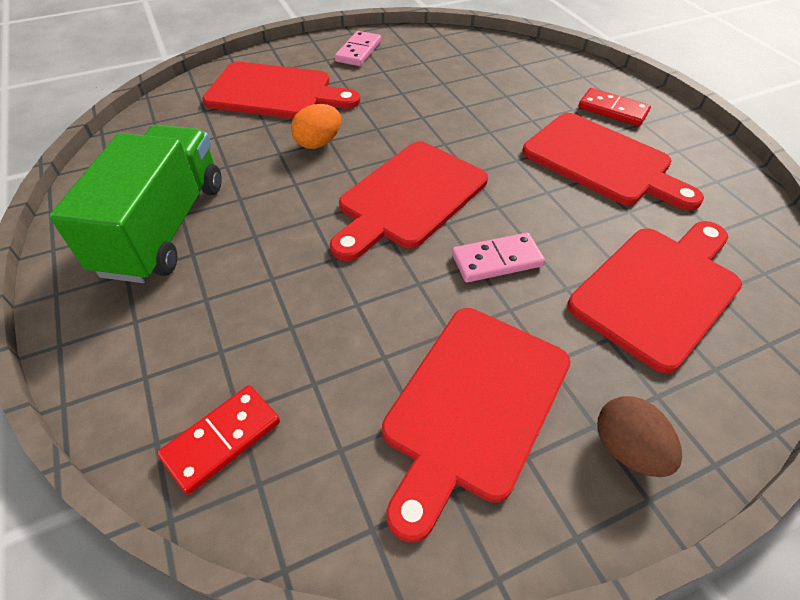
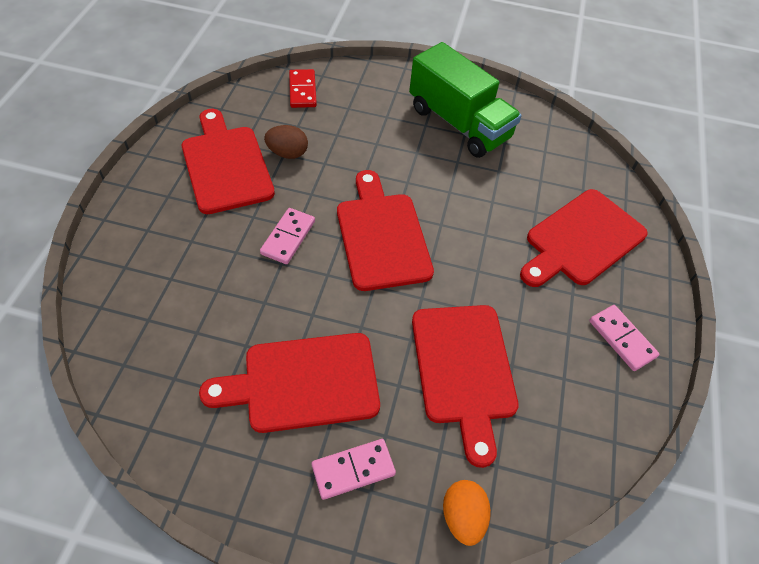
camera: 125 degrees right, 5 degrees up
orange egg [291,104,341,149] -> orange egg moved to [443,480,491,546]
red cutting board [567,221,742,374] -> red cutting board moved to [412,305,519,468]
red domino [579,88,651,126] -> pink domino [312,439,396,500]
brown egg [597,396,682,477] -> brown egg moved to [264,125,308,159]

